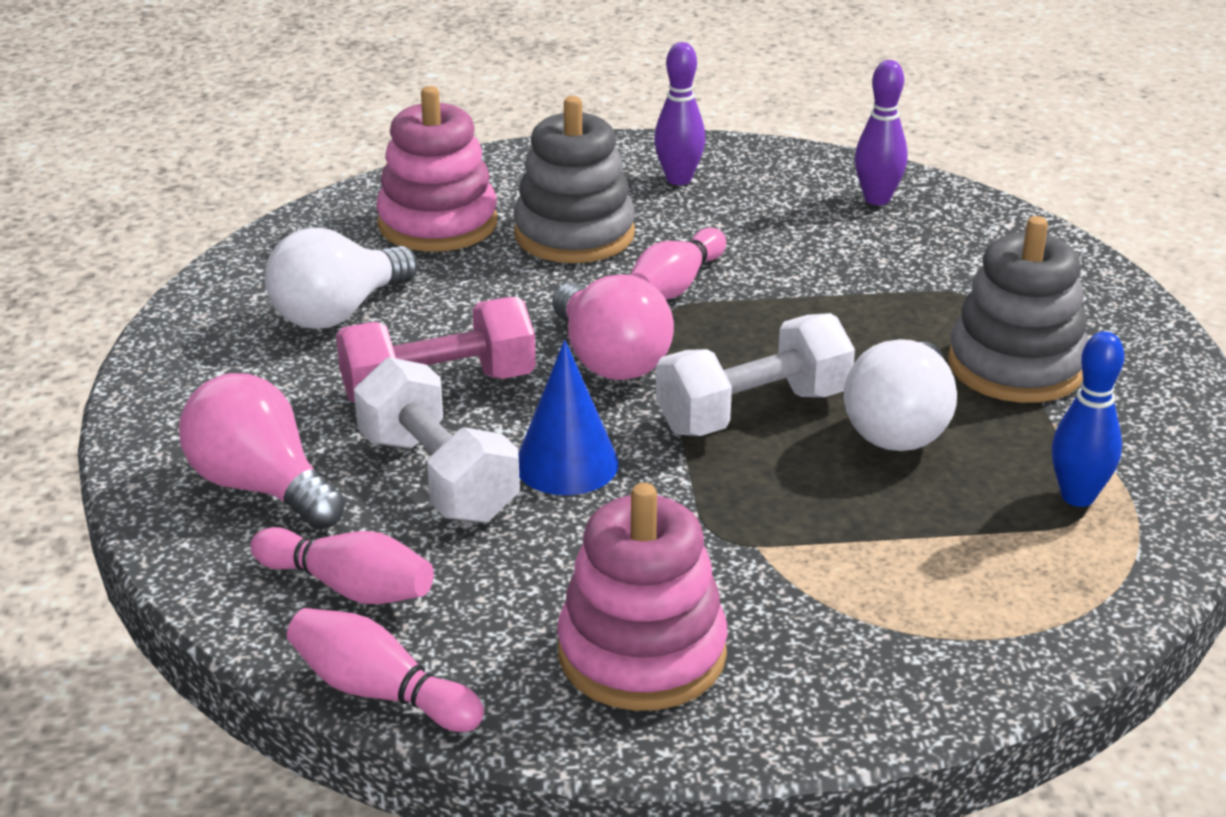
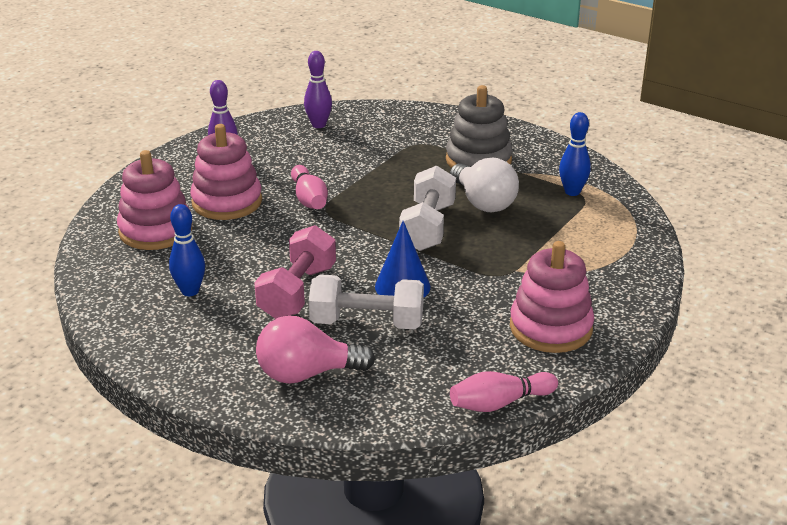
camera: 50 degrees left, 0 degrees up
pink bowling pin [250,527,434,604] -> none
white light bulb [265,227,417,329] -> blue bowling pin [169,204,205,296]
grey stacking toy [514,96,635,263] -> pink stacking toy [190,124,262,220]
pink light bulb [552,274,674,380] -> none

